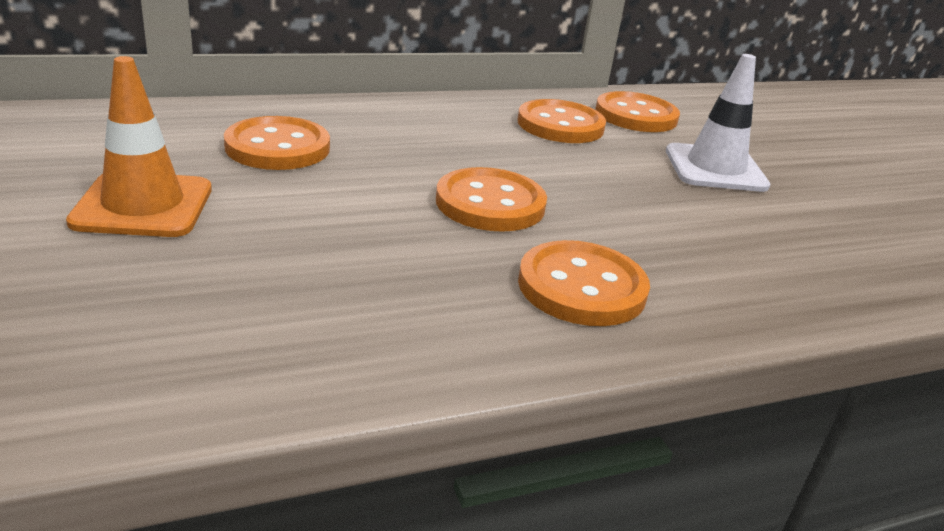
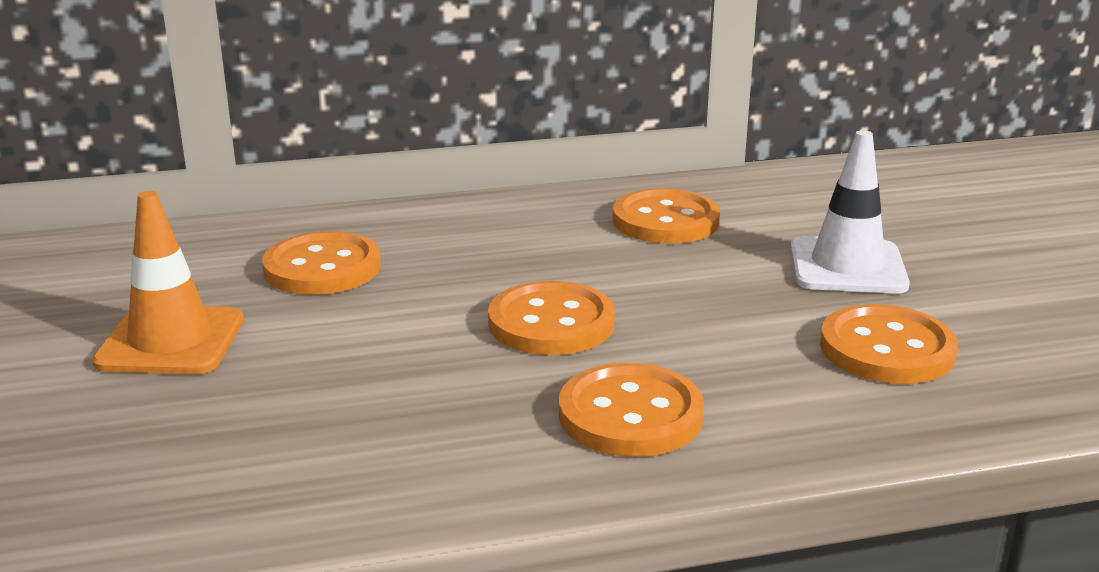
camera: 10 degrees right, 5 degrees down
orange button [595,91,680,132] -> orange button moved to [820,304,958,384]

